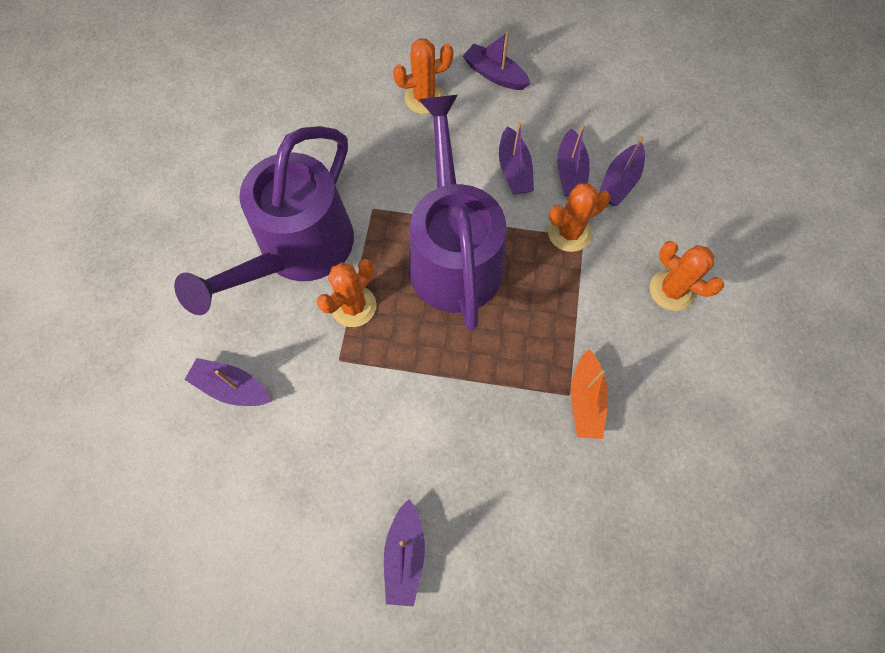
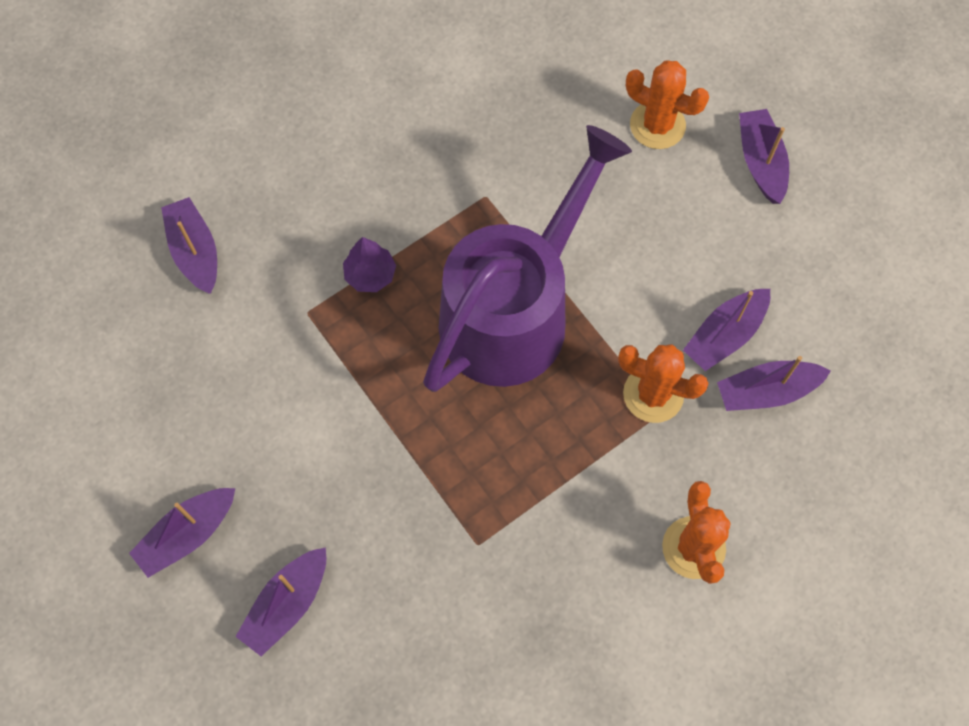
camera: 45 degrees right, 0 degrees up
purple watering can [174,126,354,315] -> none
orange cactus [317,259,376,327] -> purple tree [343,237,396,292]
purple boat [499,122,534,195] -> purple boat moved to [235,547,326,656]
orange boat [571,349,608,439] -> none

